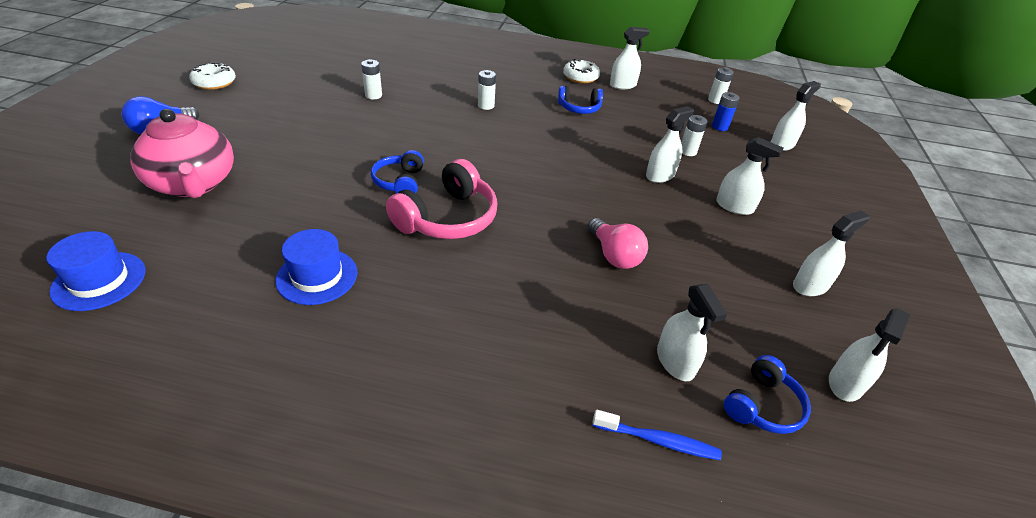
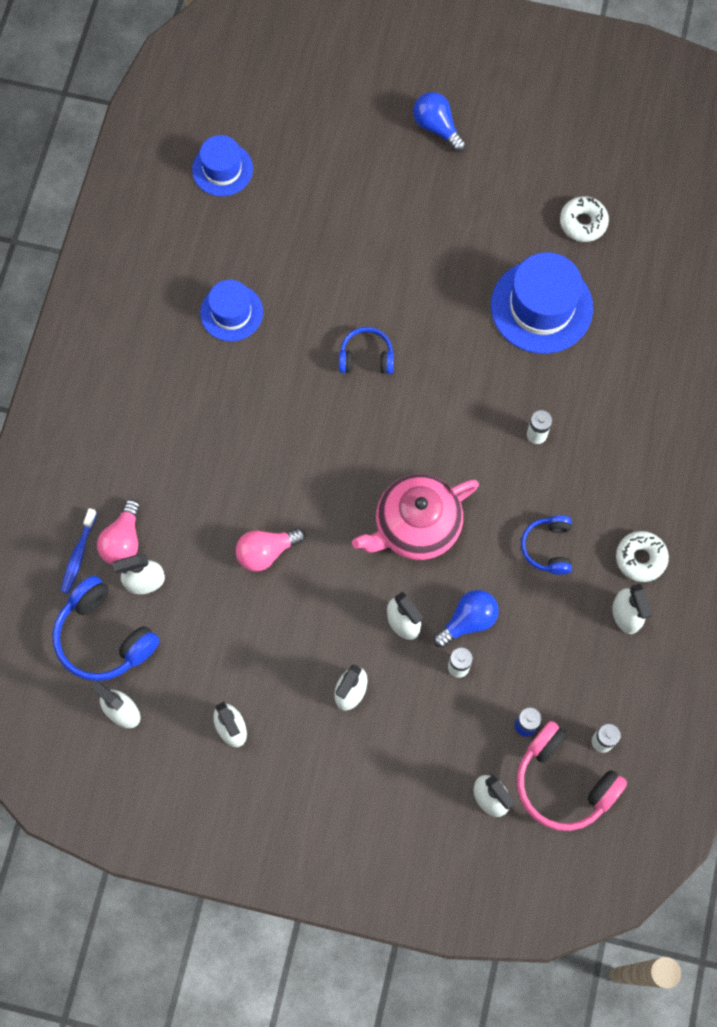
camera: 95 degrees right, 30 degrees up
pink teapot [130,109,234,198] -> pink teapot moved to [352,474,479,560]
white donut [189,62,236,90] -> white donut moved to [560,196,609,242]
white battery [361,59,382,99] -> blue hat [491,252,593,354]
pink headphones [386,159,497,239] -> pink headphones moved to [517,721,627,831]
blue headphones [724,355,811,434] -> blue headphones [52,576,160,681], size x1.67
none -> pink light bulb [97,499,140,565]
none -> blue light bulb [433,590,499,648]

